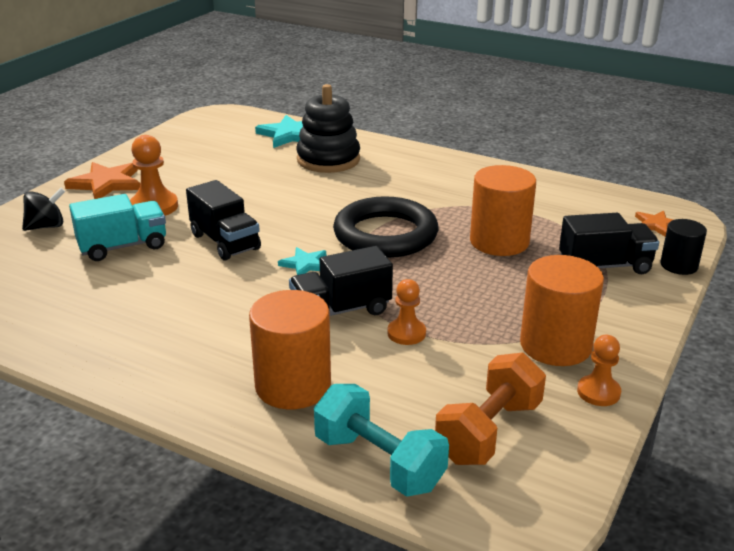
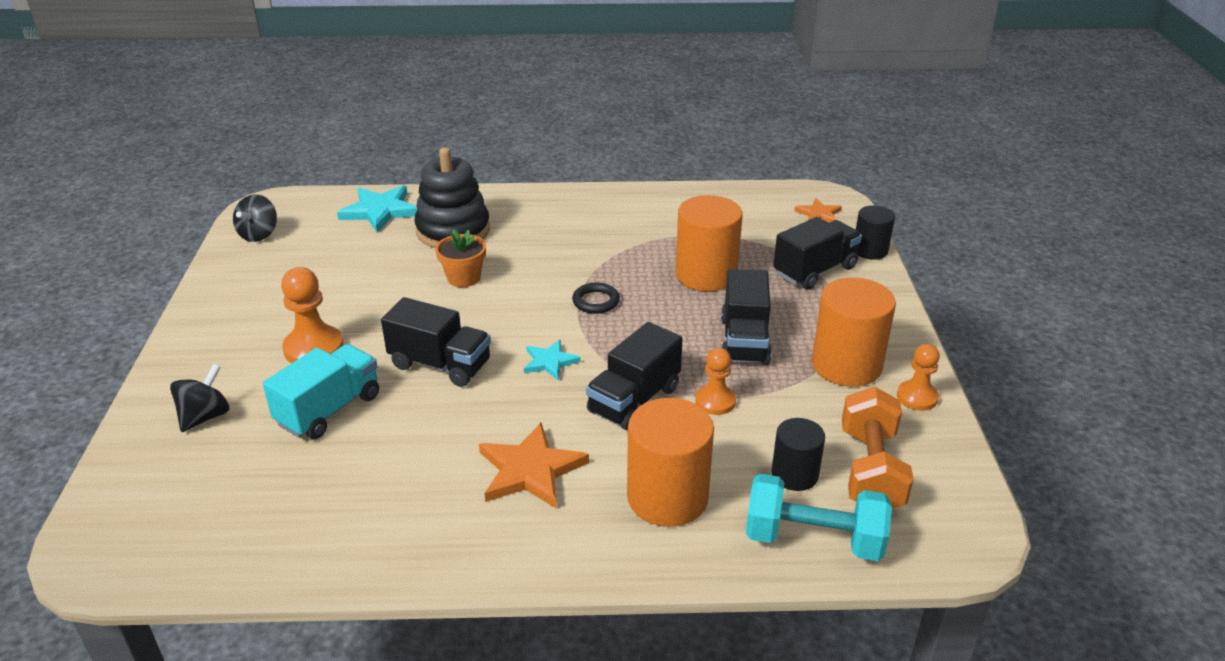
camera: 30 degrees left, 5 degrees up
orange star [64,162,140,199] -> orange star moved to [479,423,589,509]
black ring [333,196,438,258] -> black ring [572,283,620,314], size x0.41
none -> black spinning top [233,194,277,242]
none -> orange flower pot [435,229,486,287]
none -> black truck [721,269,772,365]
none -> black cylinder [772,418,825,491]

